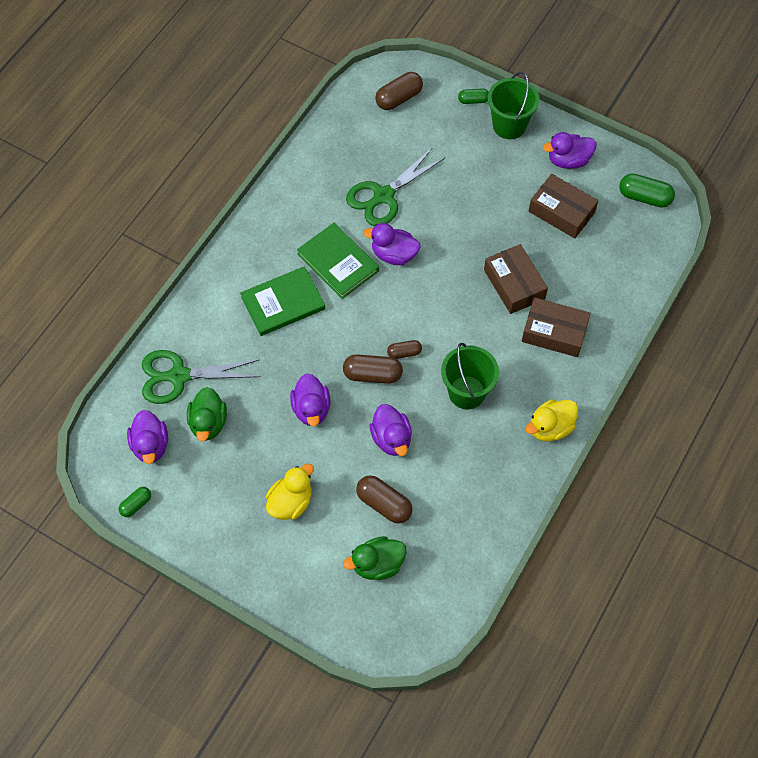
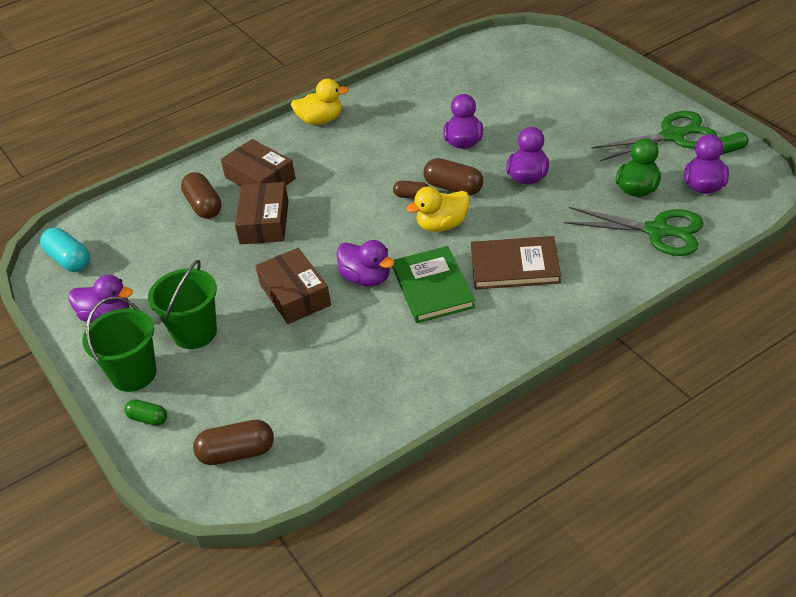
camera: 150 degrees left, 20 degrees down
green book [240,266,325,336] -> brown book [471,236,561,289]
yellow duck [266,464,314,520] -> yellow duck moved to [406,186,470,232]
green duck [343,536,407,580] -> none
green scissors [346,147,445,226] -> green scissors moved to [591,111,717,161]
brown capsule [356,475,413,524] -> brown capsule moved to [181,172,222,219]
green bucket [441,343,499,409] -> green bucket moved to [148,260,217,349]
brown box [529,174,598,239] -> brown box moved to [256,248,331,324]
green capsule [619,174,675,207] -> turquoise capsule [40,227,90,272]

